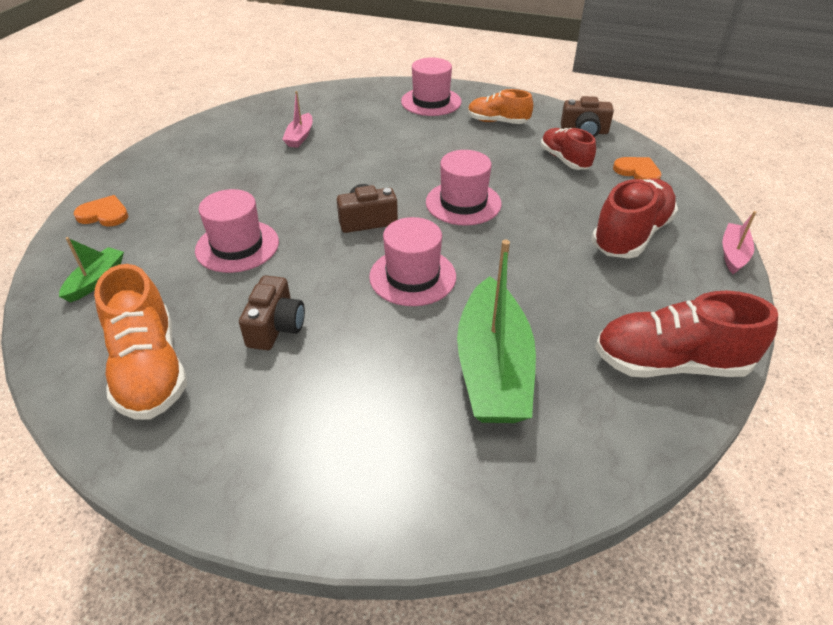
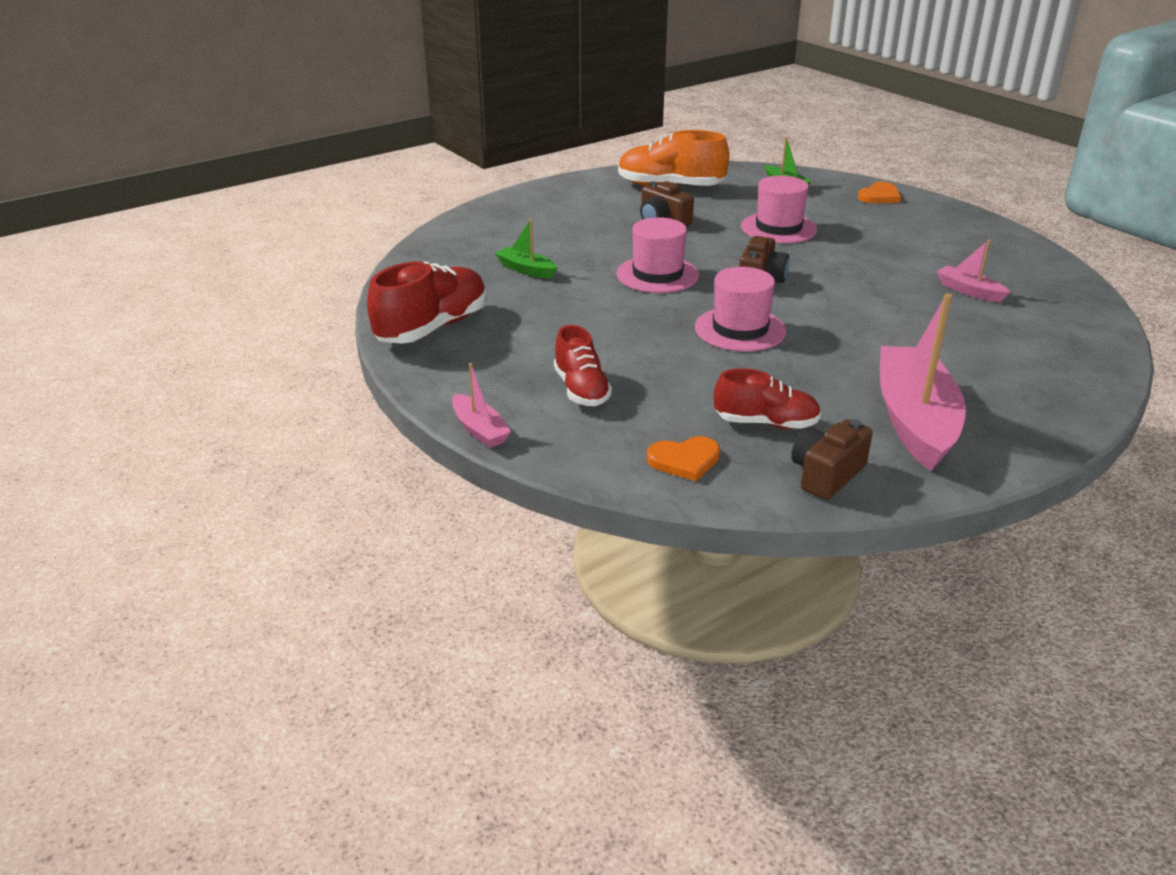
camera: 125 degrees right, 10 degrees down
pink hat [401,57,462,116] -> none
green boat [457,240,536,423] -> green boat [495,219,557,278], size x0.48
orange shoe [468,89,533,124] -> pink boat [880,294,966,471]
red shoe [591,178,678,259] -> red shoe [554,325,612,406], size x0.63

